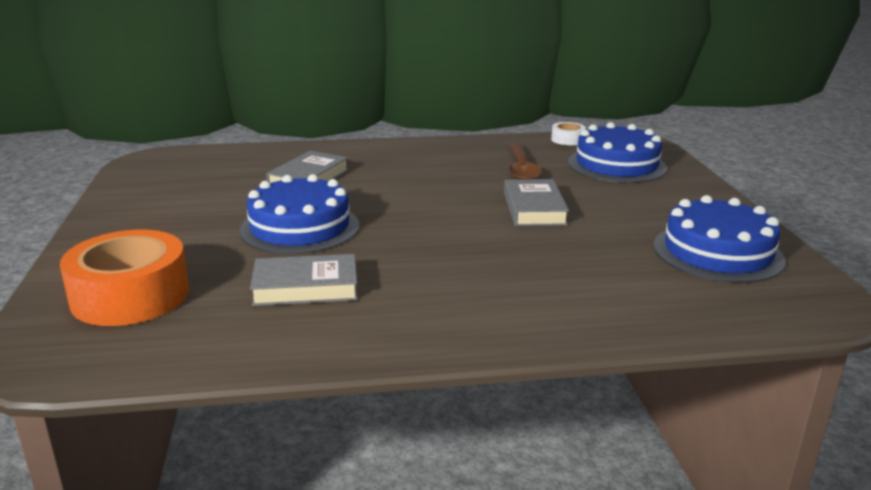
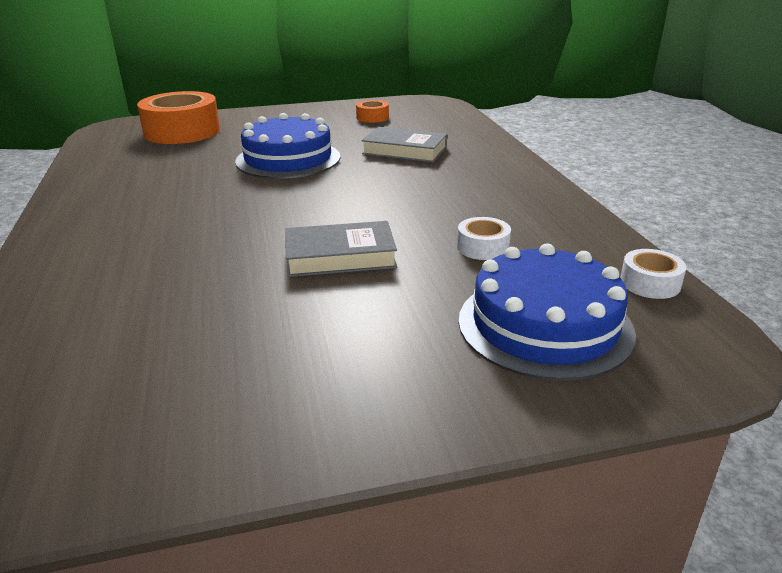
camera: 85 degrees right, 5 degrees up
grey book [250,254,358,306] -> none
brown spoon [508,142,542,179] -> white tape [457,217,511,260]
blue cake [654,195,786,283] -> none
none -> orange tape [356,100,389,123]

